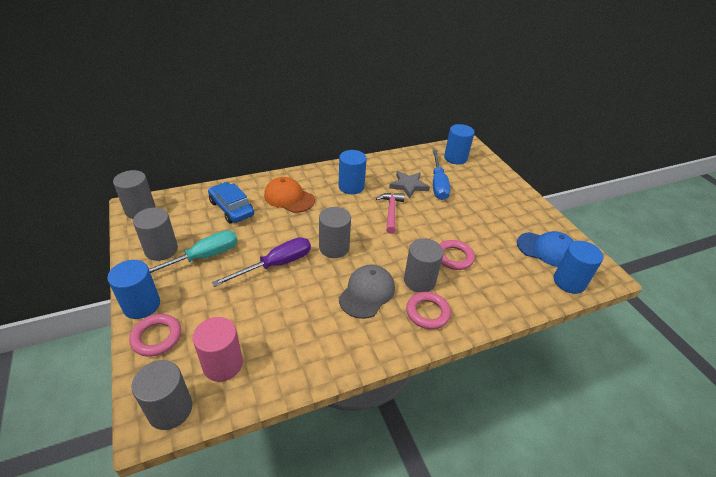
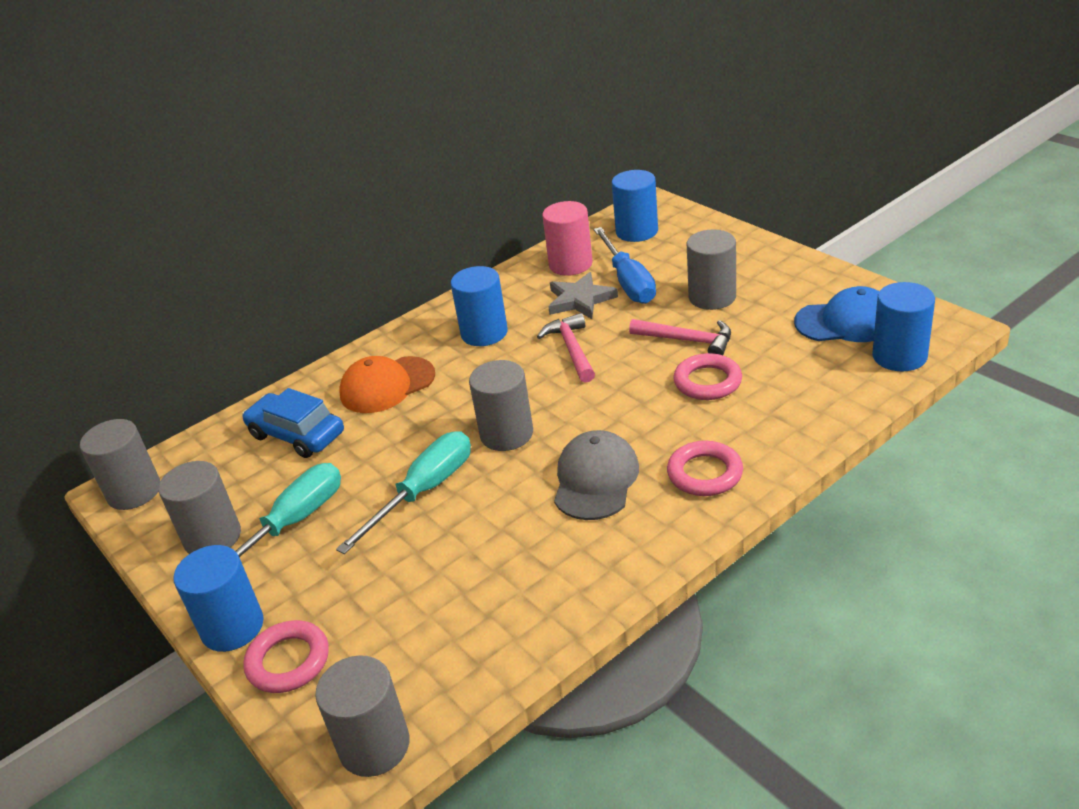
camera: 10 degrees left, 5 degrees down
pink cylinder [193,317,243,382] -> pink cylinder moved to [542,201,593,276]
purple screwdriver [212,237,311,287] -> turquoise screwdriver [336,431,471,554]
orange cap [264,177,315,213] -> orange cap turned 45 degrees counterclockwise [339,356,435,413]
grey cylinder [404,238,444,292] -> grey cylinder moved to [687,229,736,310]
none -> pink hammer [629,319,731,355]

